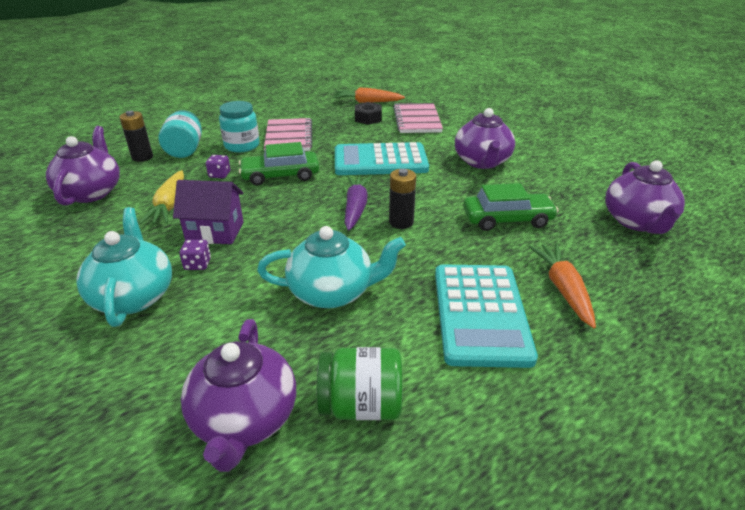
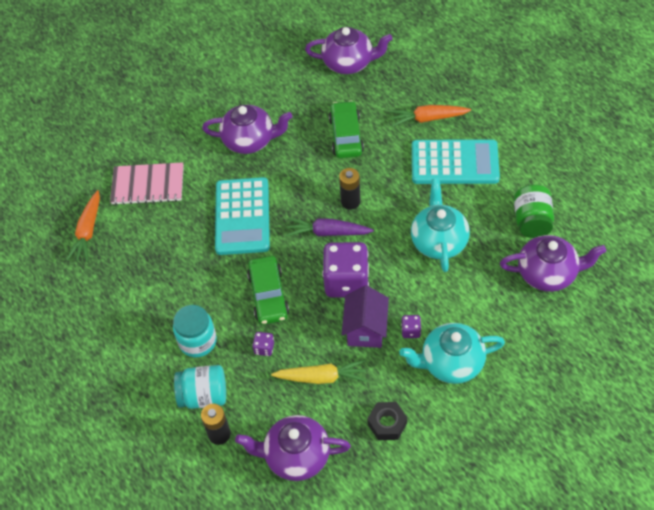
camera: 85 degrees left, 20 degrees up
pink notebook [264,118,312,151] -> none
black nut [355,102,382,125] -> black nut moved to [367,402,407,440]
none -> purple dice [322,242,369,298]

